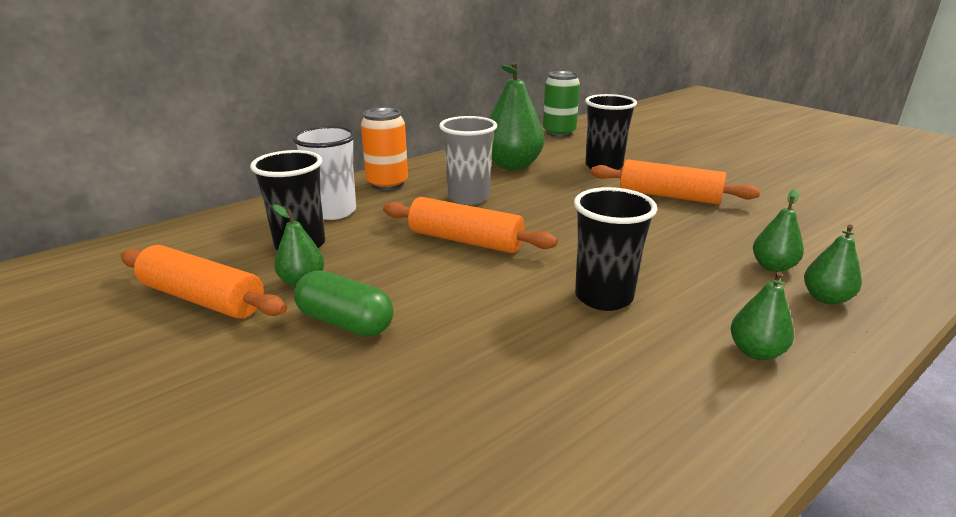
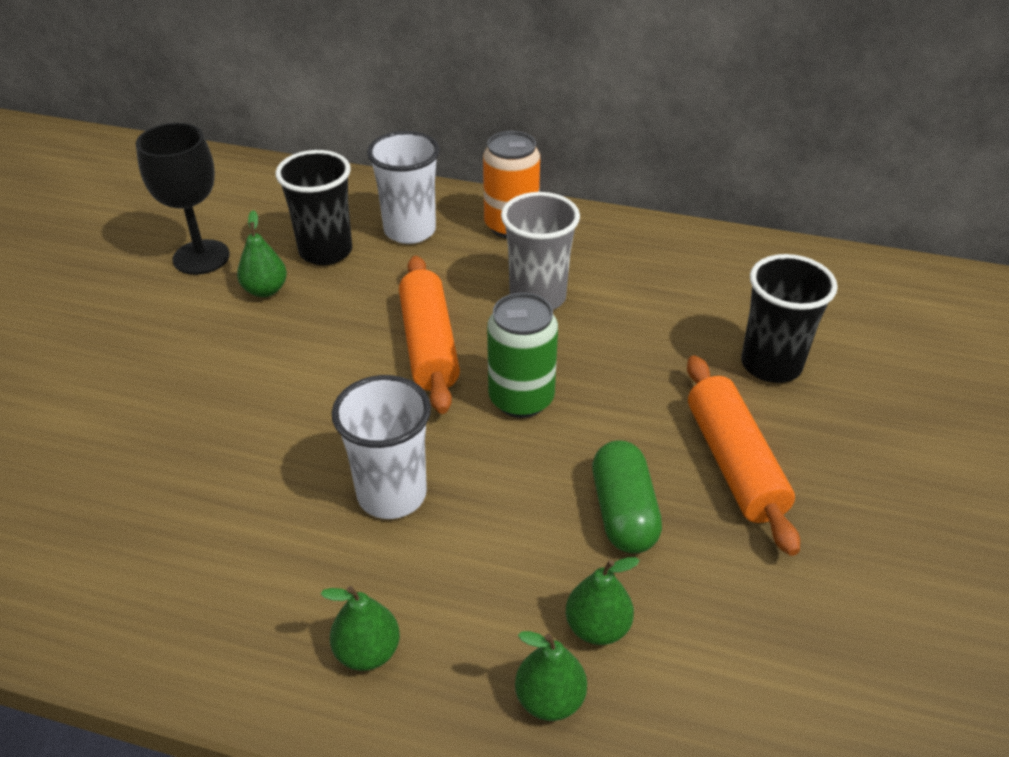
camera: 55 degrees right, 15 degrees up
orange rolling pin [121,245,287,319] -> black goblet [136,123,230,275]
green capsule [294,271,394,337] -> green capsule moved to [592,440,662,554]
green pear [490,61,544,170] -> none
green can [543,71,580,137] -> green can moved to [487,293,558,418]
black cup [574,187,658,311] -> white cup [332,375,431,519]

